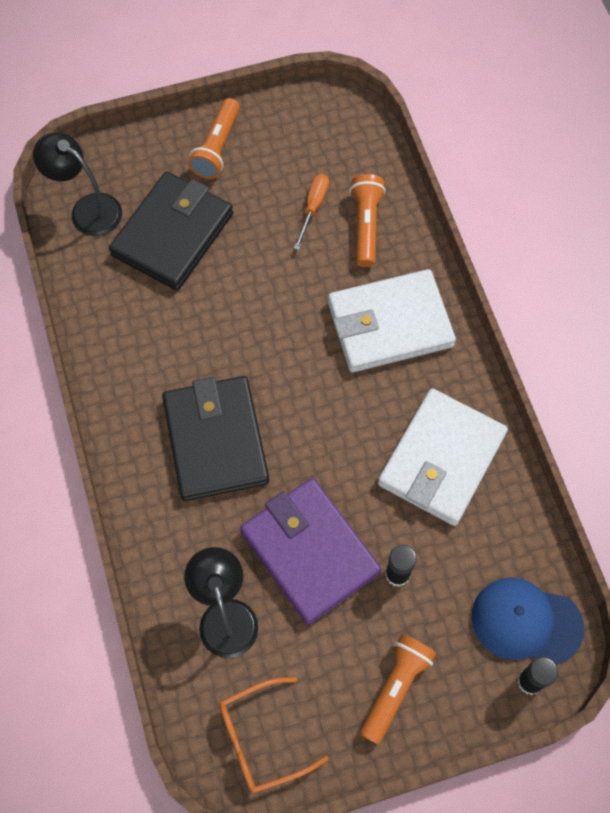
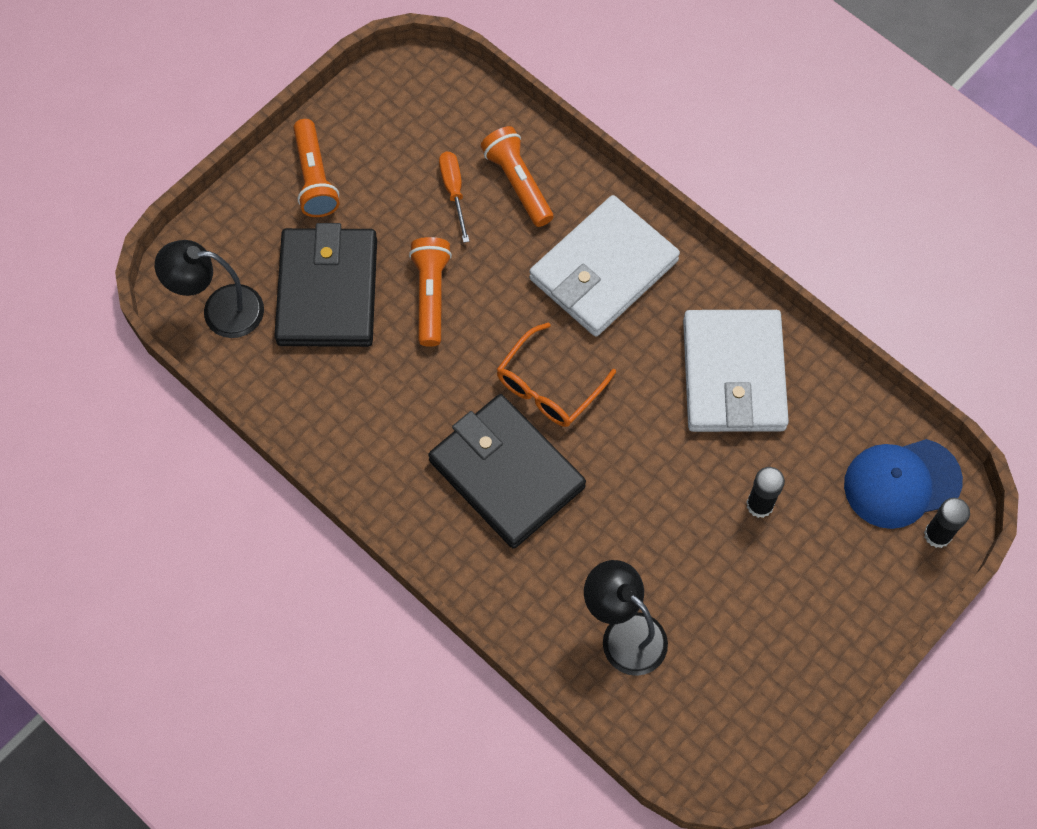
camera: 30 degrees left, 0 degrees up
orange glasses [219,677,328,793] -> orange glasses moved to [497,322,616,427]
purple wallet [240,478,381,625] -> none
orange flashlight [360,634,436,745] -> orange flashlight moved to [409,237,452,347]

